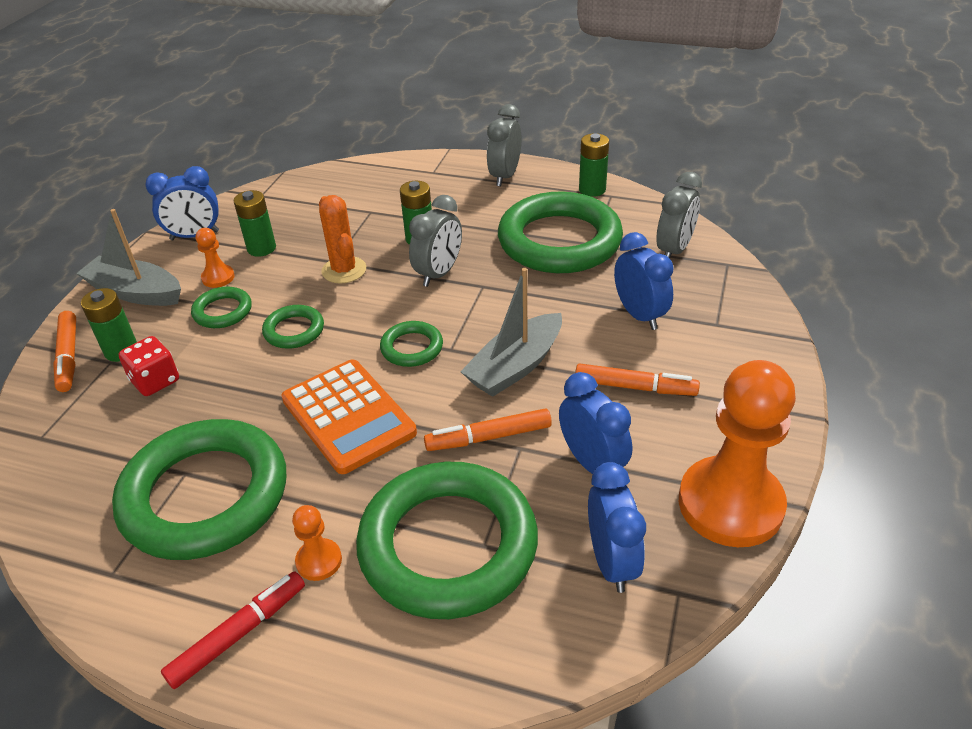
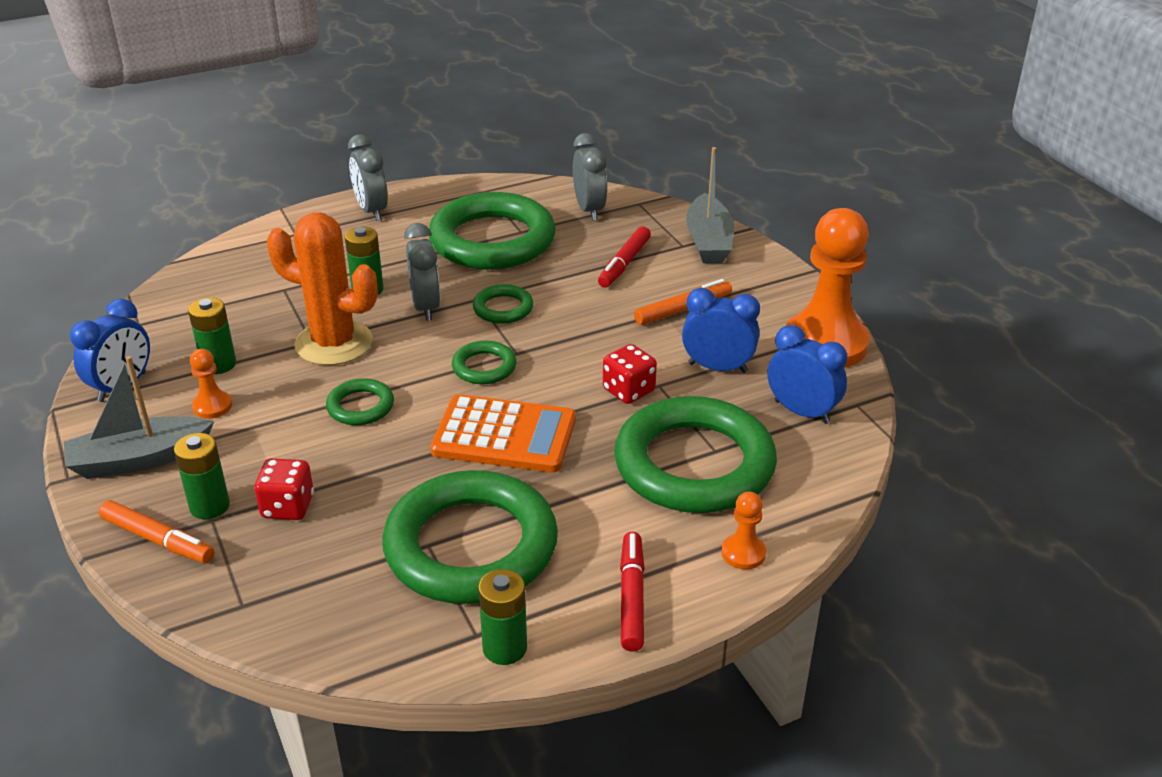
camera: 45 degrees left, 5 degrees down
green ring [191,287,252,328] -> green ring moved to [473,284,533,324]
orange pawn [292,505,342,581] -> orange pawn moved to [722,492,766,570]
orange cactus [319,195,366,283] -> orange cactus [267,212,378,365], size x1.54
orange marker [424,408,552,451] -> red dice [603,344,657,404]
grey boat [460,268,562,397] -> grey boat moved to [686,147,734,263]
green battery [579,133,609,197] -> green battery moved to [478,569,527,665]
blue clock [614,232,674,330] -> red marker [598,226,651,288]

